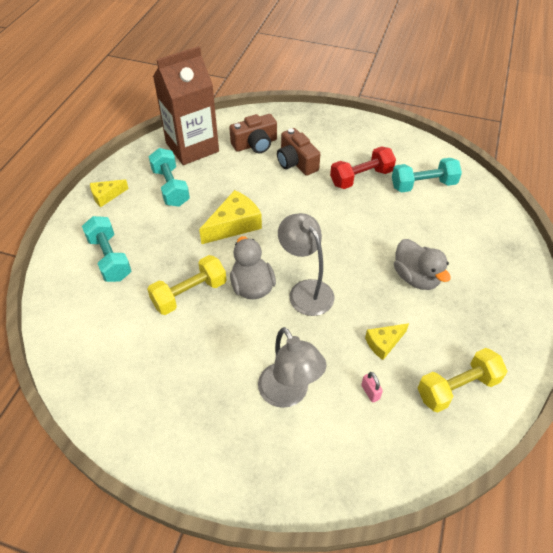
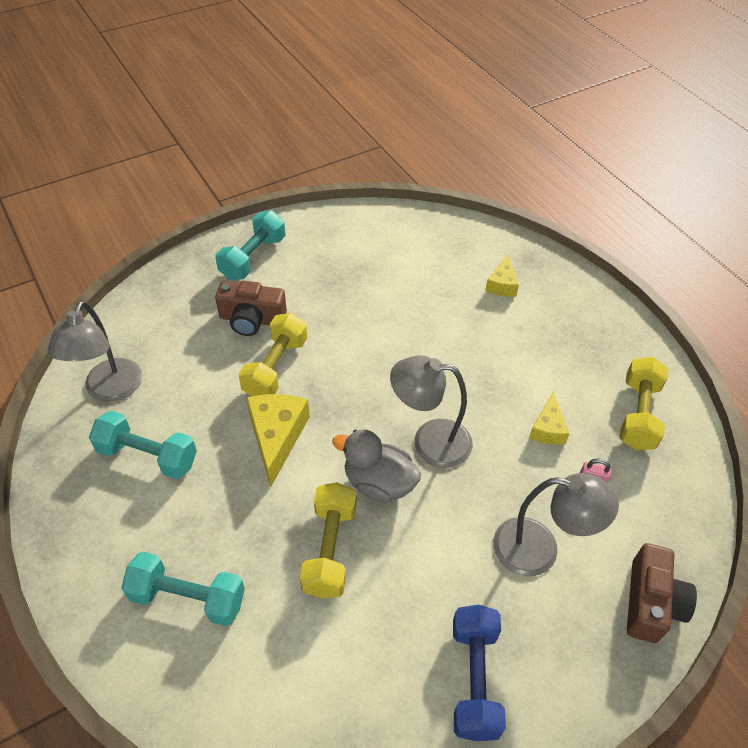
camera: 50 degrees left, 0 degrees up
yellow cheese [90,179,129,207] -> yellow cheese moved to [485,255,519,297]
brown carton [153,46,219,165] -> grey lamp [47,301,142,402]
brown camera [229,114,277,153] -> brown camera moved to [627,543,697,643]
red dumbbell [330,146,396,189] -> none
turquoise dumbbell [392,158,462,193] -> turquoise dumbbell moved to [216,210,285,280]
grey duck [394,239,451,290] -> none
none -> yellow dumbbell [238,313,307,396]
none -> blue dumbbell [453,605,506,741]

